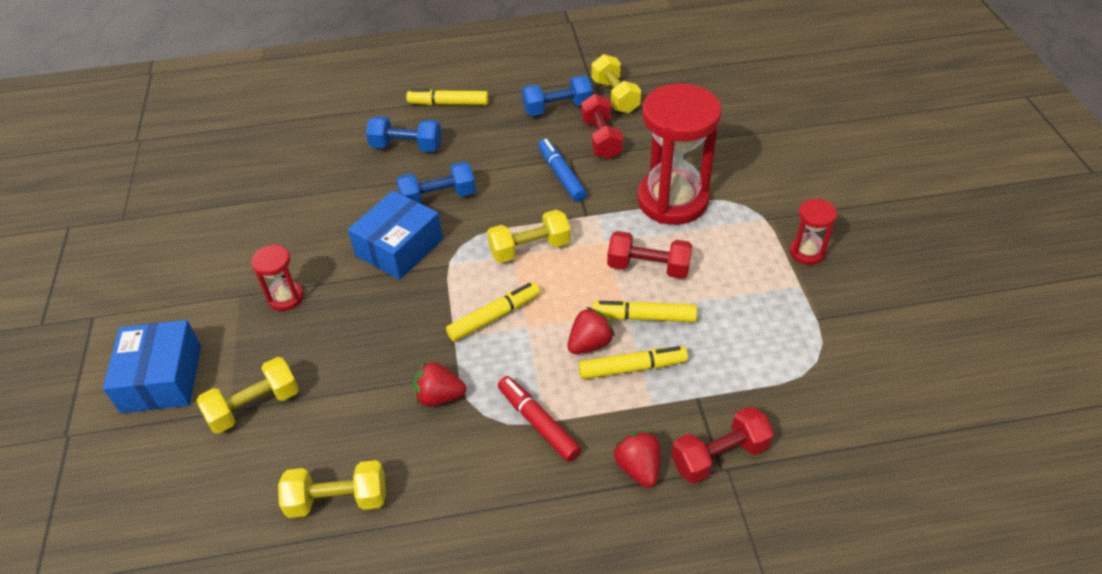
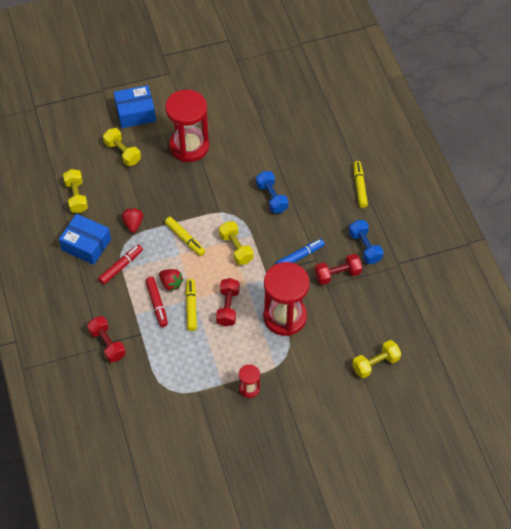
camera: 80 degrees right, 10 degrees up
red hourglass [251,244,304,311] -> red hourglass [165,90,209,162], size x2.16
blue box [348,190,443,280] -> blue box moved to [59,214,111,265]
blue dumbbell [366,116,442,152] -> none
yellow marker [579,346,688,379] -> red marker [145,277,168,327]
yellow dumbbell [592,54,641,113] -> yellow dumbbell moved to [352,340,401,379]
red strawberry [613,431,661,488] -> none

